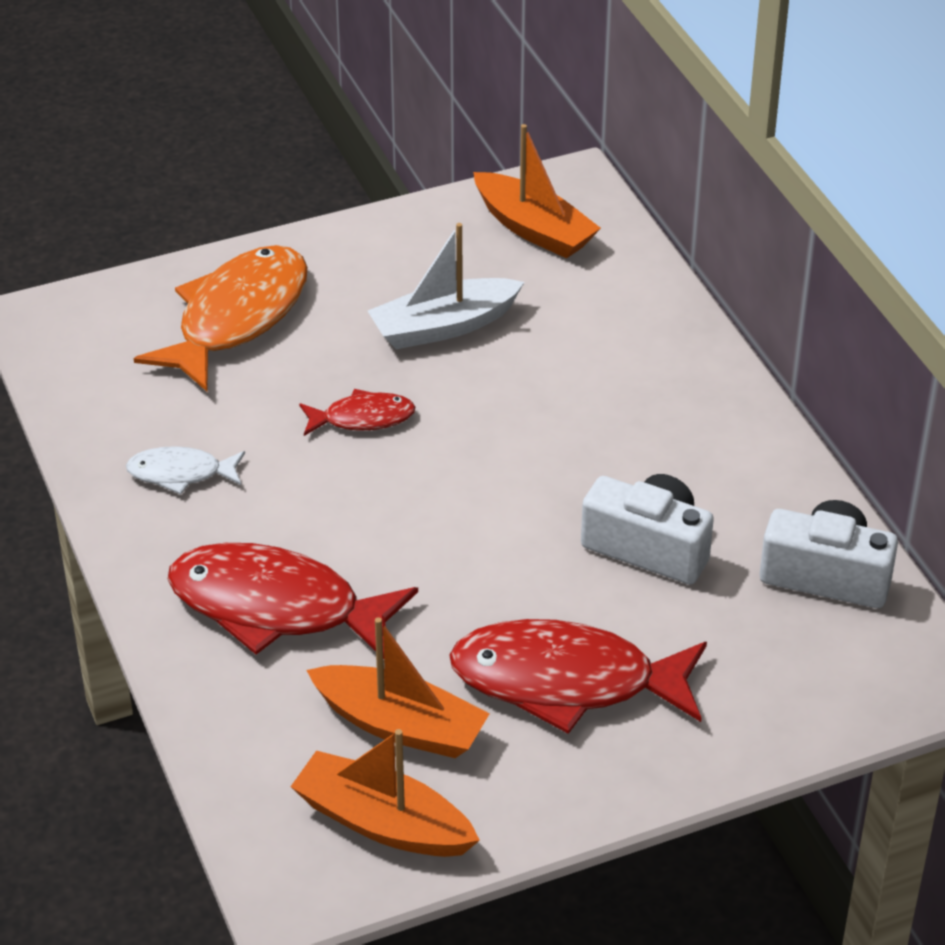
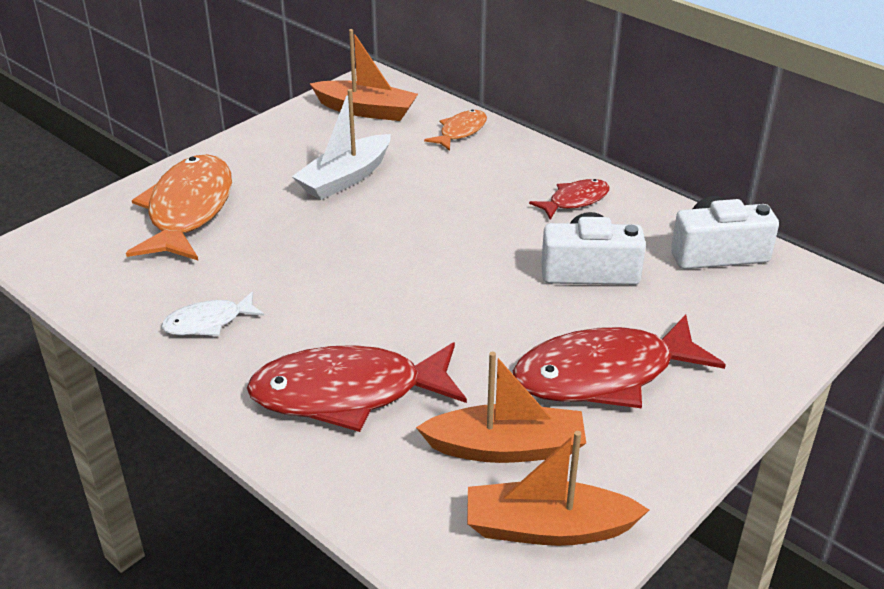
camera: 25 degrees left, 5 degrees down
red fish [299,389,415,436] -> red fish moved to [529,179,610,220]
none -> orange fish [424,109,487,151]

